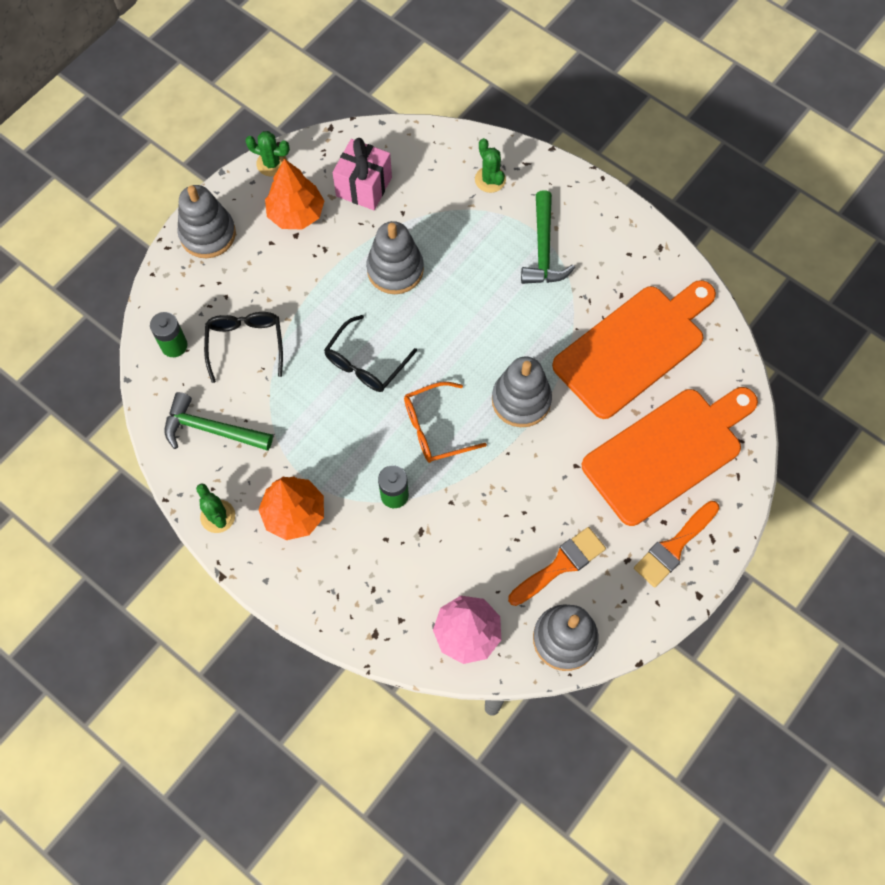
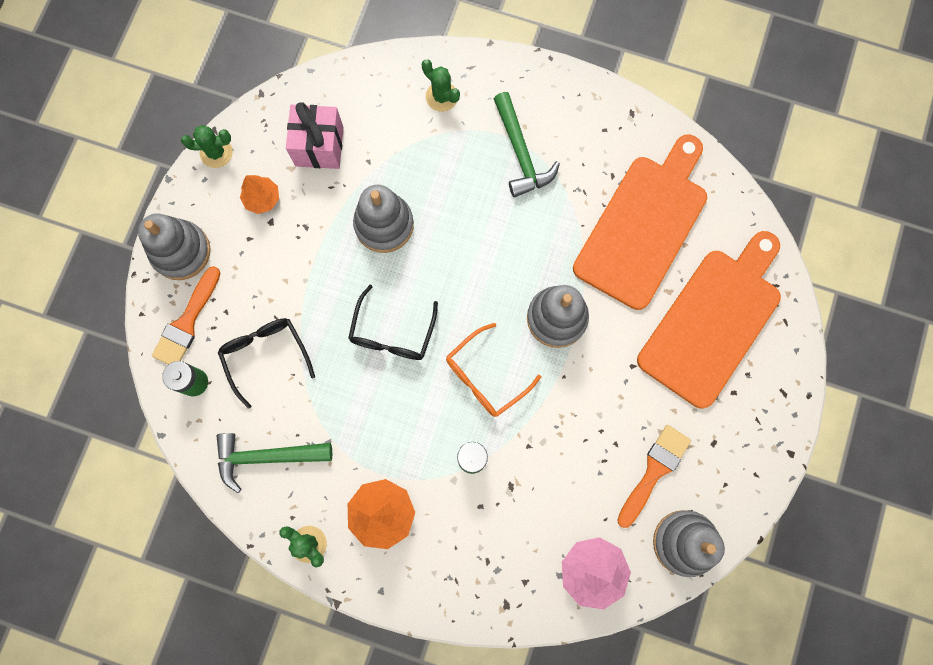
camera: 20 degrees left, 10 degrees up
orange tree [265,159,324,230] -> orange tree [240,175,279,214], size x0.63
orange brush [634,501,719,587] -> orange brush moved to [152,266,221,364]

